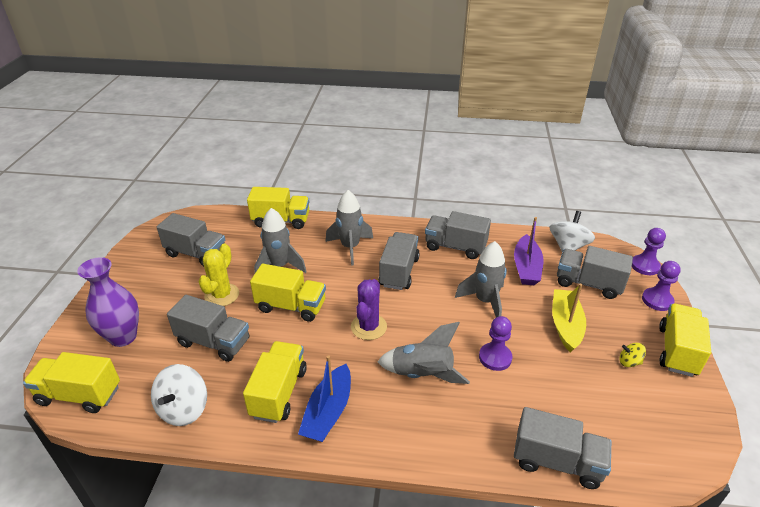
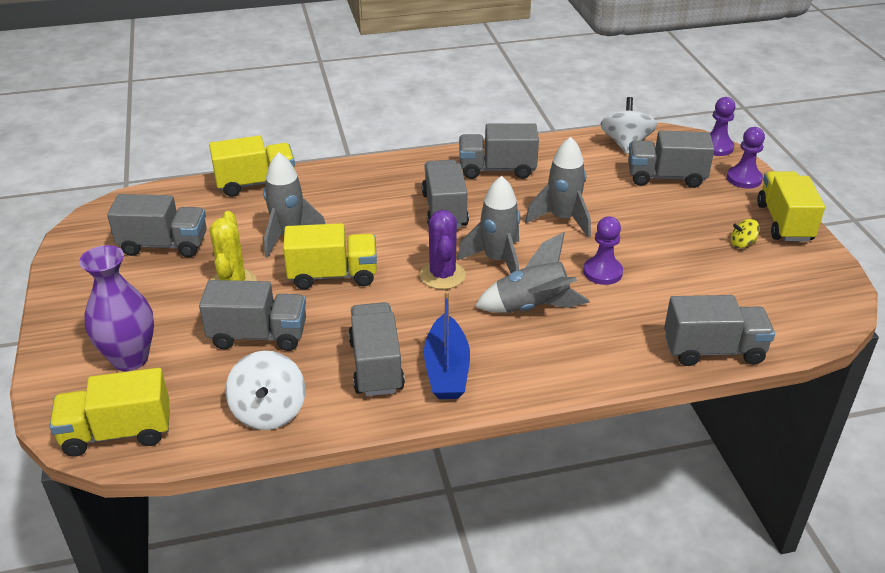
camera: 20 degrees left, 0 degrees up
yellow truck [243,341,307,423] -> grey truck [348,302,405,396]
grey rocket [325,190,373,266] -> grey rocket moved to [457,176,520,273]
purple boat [514,217,543,285] -> none
yellow boat [552,284,586,352] -> none

